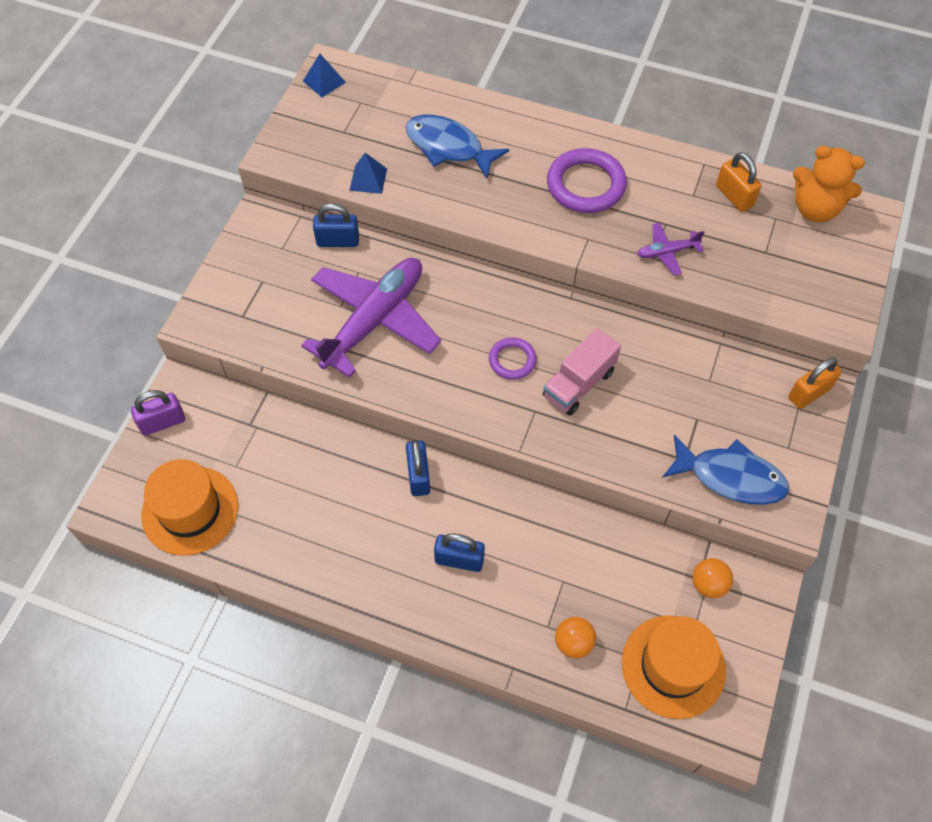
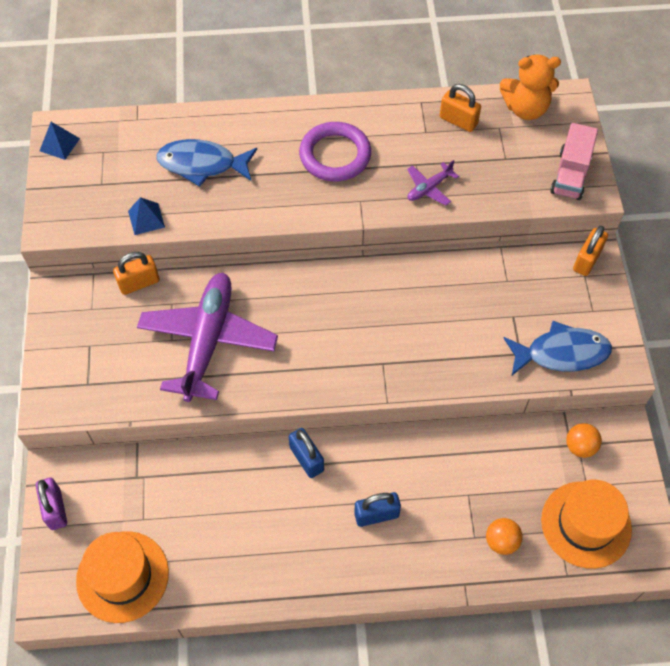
camera: 25 degrees left, 0 degrees up
purple padlock [131,390,185,436] -> purple padlock turned 60 degrees counterclockwise [36,478,67,530]
blue padlock [313,203,359,247] -> orange padlock [113,252,160,295]
purple ring [489,337,537,380] -> none
pink truck [543,328,621,415] -> pink truck moved to [550,123,598,200]

